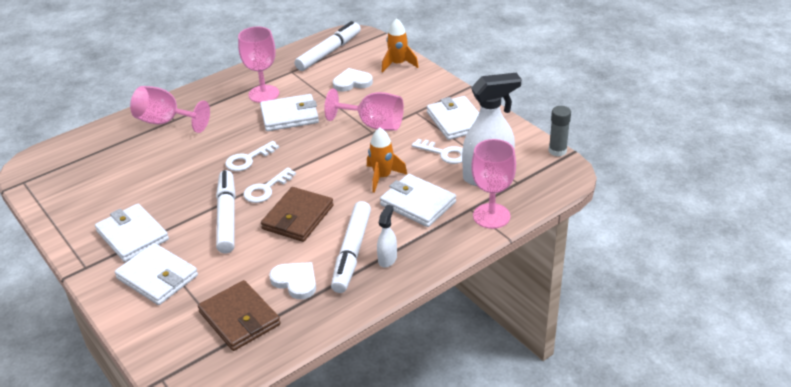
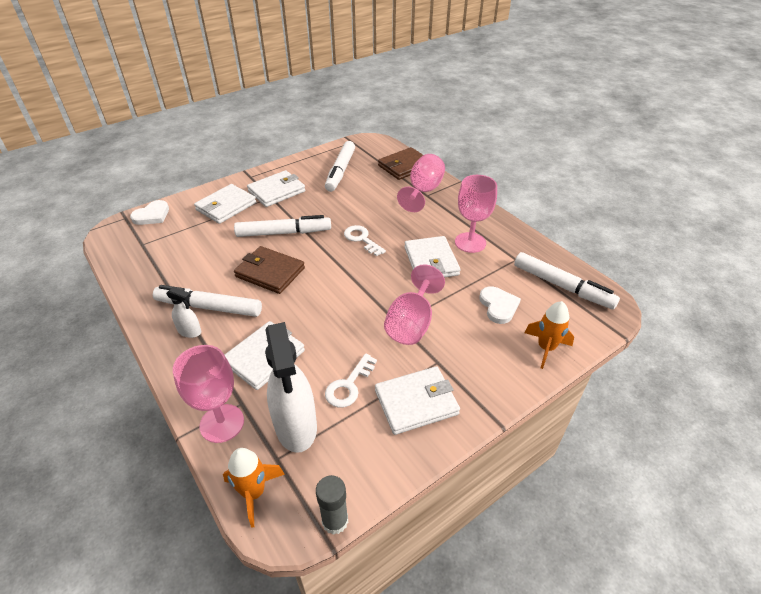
camera: 90 degrees right, 5 degrees up
brown wallet [198,280,281,351] -> brown wallet moved to [378,147,423,180]
white key [243,167,296,203] -> none
white heart [269,262,316,299] -> white heart moved to [130,200,169,225]
orange rocket [367,128,407,193] -> orange rocket moved to [223,448,285,528]
none -> white marker [325,141,355,192]

